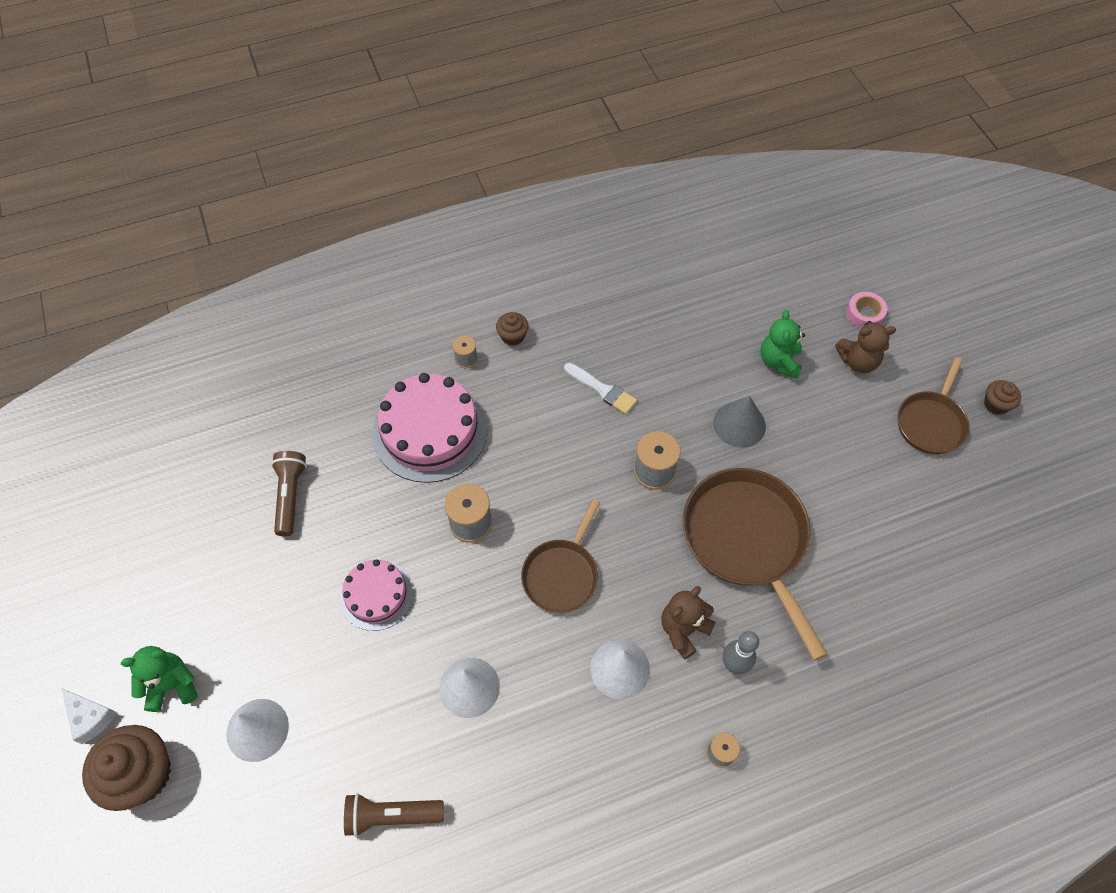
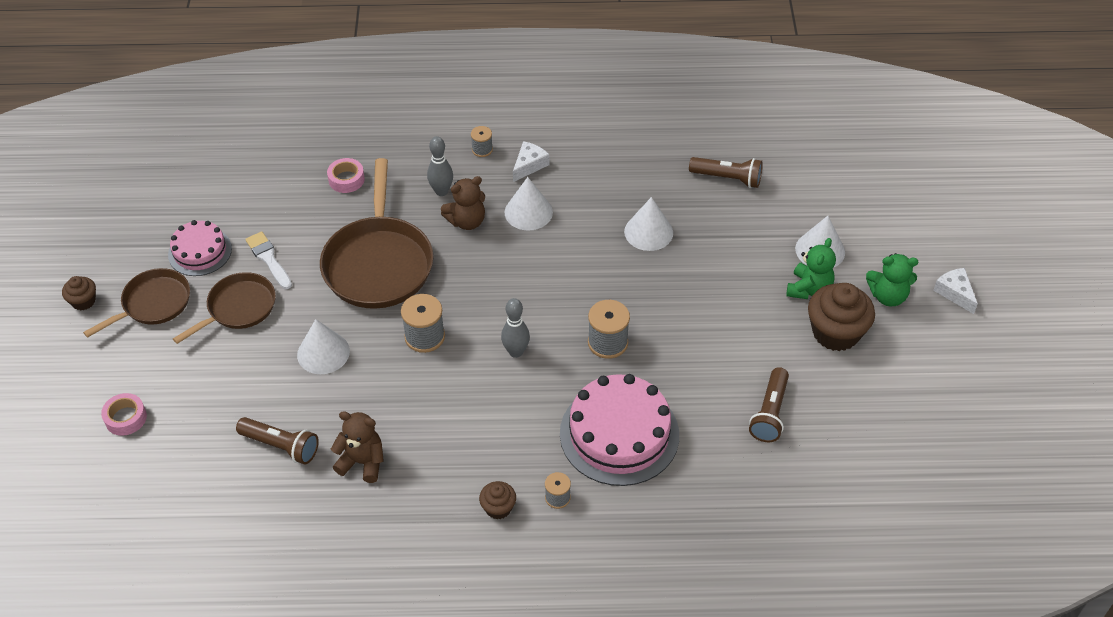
camera: 160 degrees left, 10 degrees down
brown cupcake [82,725,171,811] -> brown cupcake moved to [808,283,875,351]
pink cake [340,559,414,631] -> pink cake moved to [168,220,232,276]
brown pan [521,499,600,613] -> brown pan moved to [173,272,276,344]
white brush [564,363,637,414] -> white brush moved to [245,231,292,289]
grey cone [713,396,766,448] -> white cone [297,319,350,374]
green teddy bear [760,310,805,379] -> green teddy bear moved to [786,238,836,299]
brown teddy bear [835,321,896,373] -> brown teddy bear moved to [331,411,384,483]
none -> brown flashlight [236,417,319,465]
none -> pink tape [327,158,365,193]
none -> grey bowling pin [501,298,530,358]
none -> white cheese [513,141,549,182]

